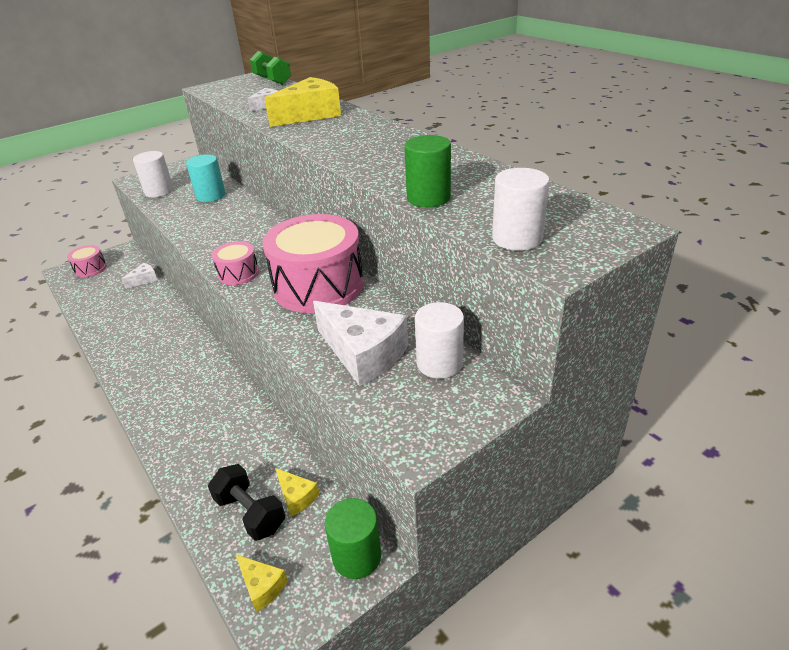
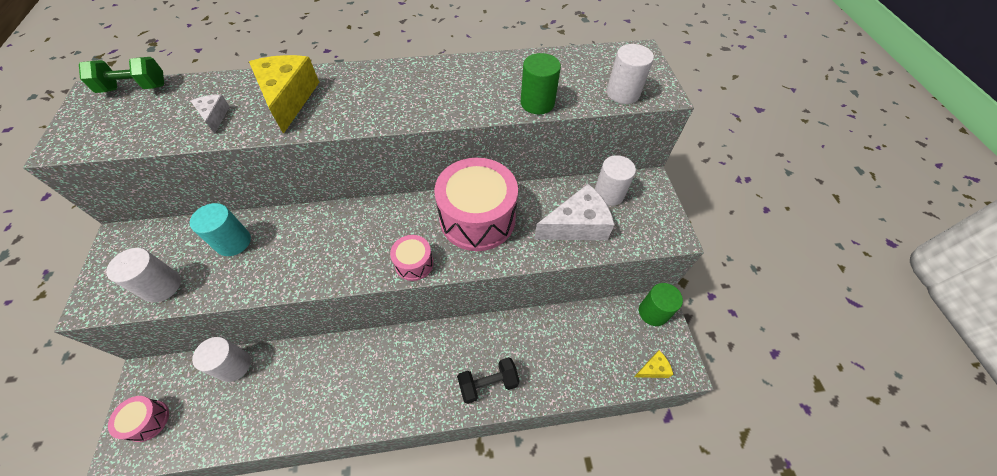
camera: 65 degrees left, 20 degrees up
white cheese [122,263,158,289] -> white cylinder [192,337,251,382]
black dumbbell [208,464,285,541] -> black dumbbell moved to [457,357,520,404]
yellow cheese [275,468,319,517] -> none

